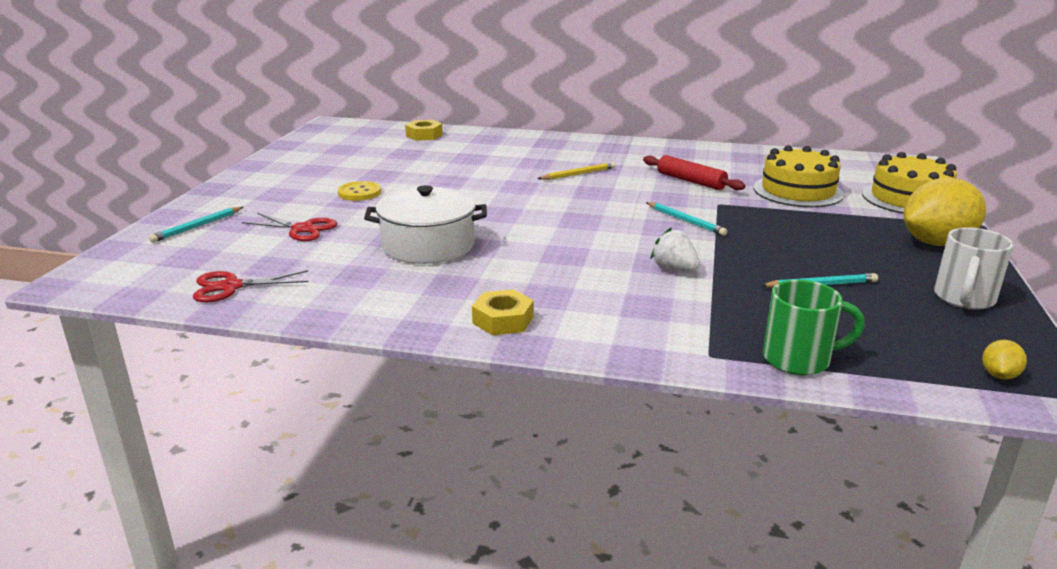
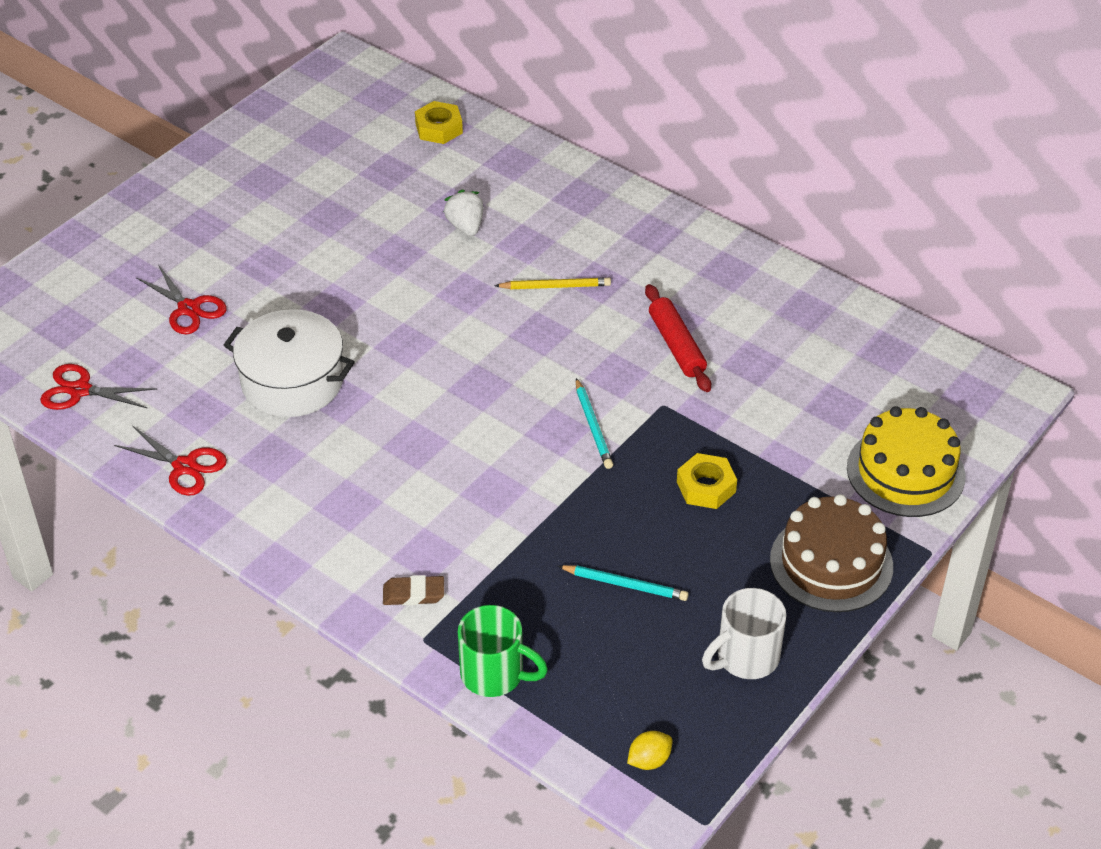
camera: 25 degrees right, 20 degrees up
turquoise pencil [149,207,243,242] -> none
yellow button [338,181,381,201] -> none
yellow nut [472,289,534,335] -> yellow nut moved to [677,453,737,509]
white strawberry [650,227,700,271] -> white strawberry moved to [444,190,484,236]
yellow cake [753,145,844,207] -> none
yellow lemon [904,177,986,246] -> brown cake [770,494,893,612]
none -> red scissors [114,426,227,496]
none -> brown eraser [383,575,444,606]

